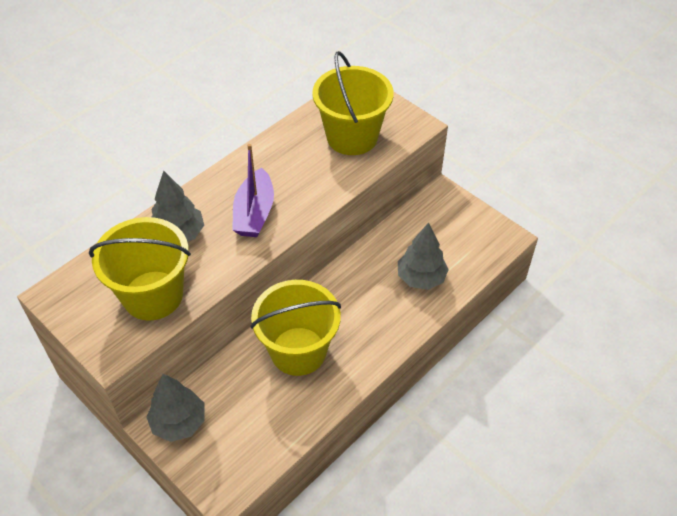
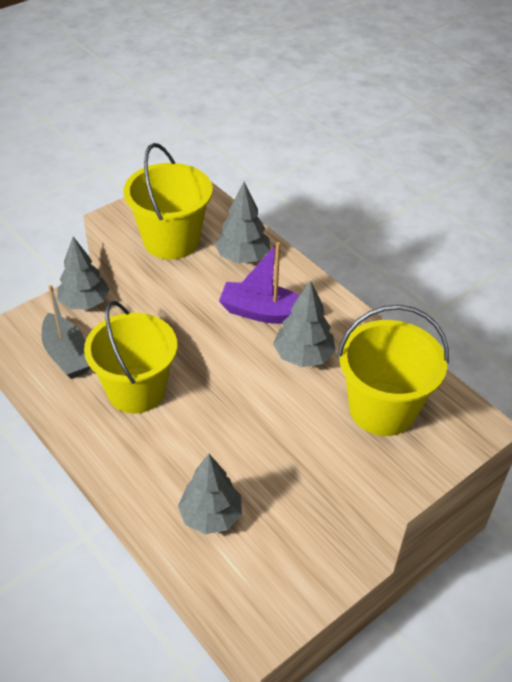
camera: 95 degrees right, 5 degrees down
none -> grey boat [41,285,90,379]
none -> grey tree [273,280,336,367]

